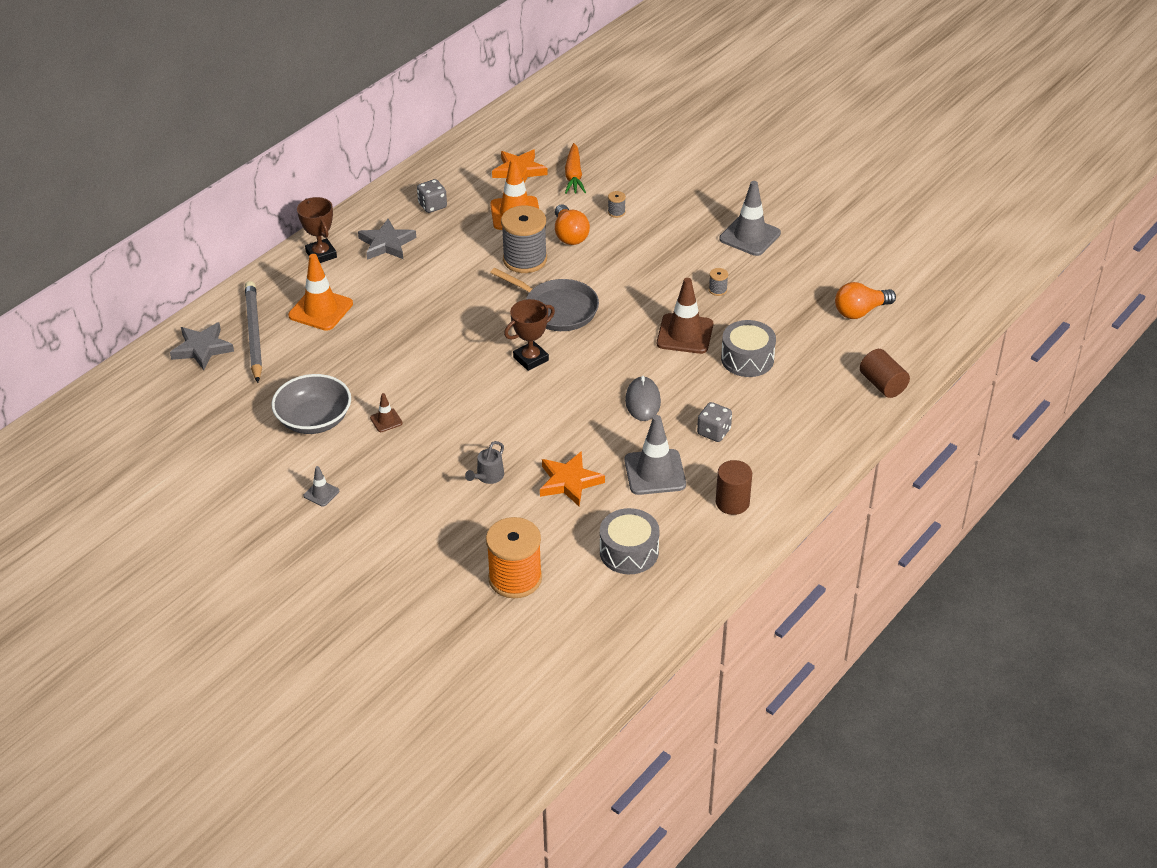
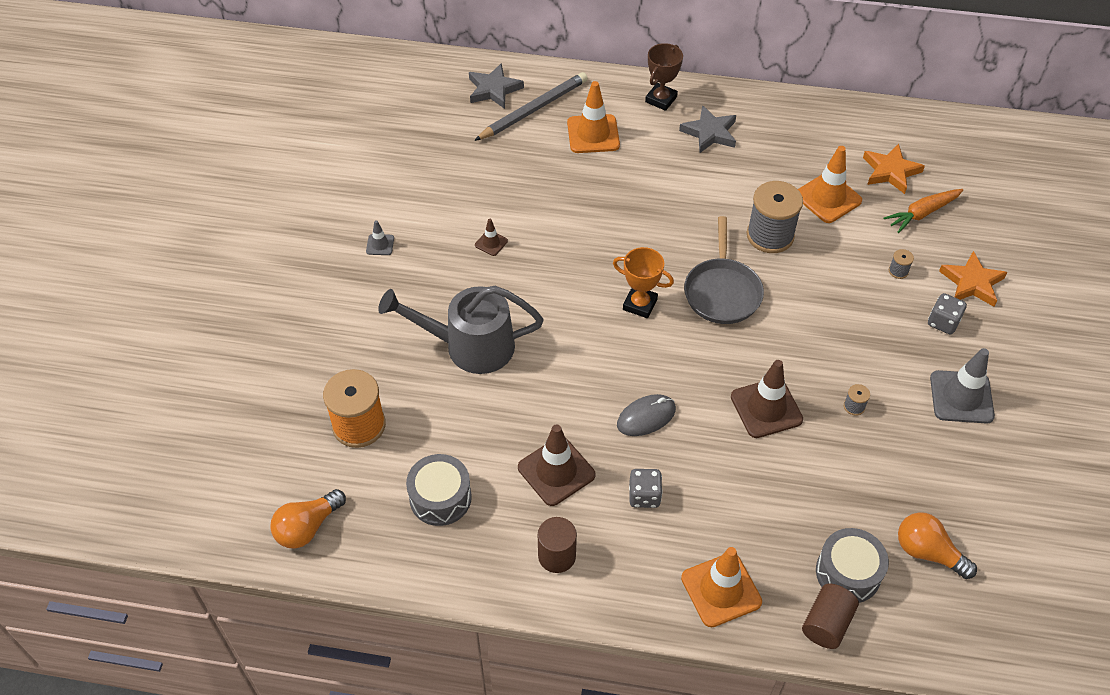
camera: 60 degrees right, 10 degrees up
grey bowl [272,374,351,434] -> none
grey dice [417,179,447,213] -> grey dice moved to [928,293,967,334]
grey watering can [465,441,504,484] -> grey watering can [378,286,544,374], size x2.44
brown trophy [504,299,555,371] -> orange trophy [613,247,674,318]
orange star [540,451,605,506] -> orange star moved to [939,251,1008,307]
orange light bulb [555,204,590,245] -> orange light bulb moved to [270,489,346,549]
grey traffic cone [624,415,686,495] -> brown traffic cone [518,424,596,506]
grey drum [721,320,776,377] -> grey drum moved to [816,528,889,603]
none -> orange traffic cone [681,547,762,627]

